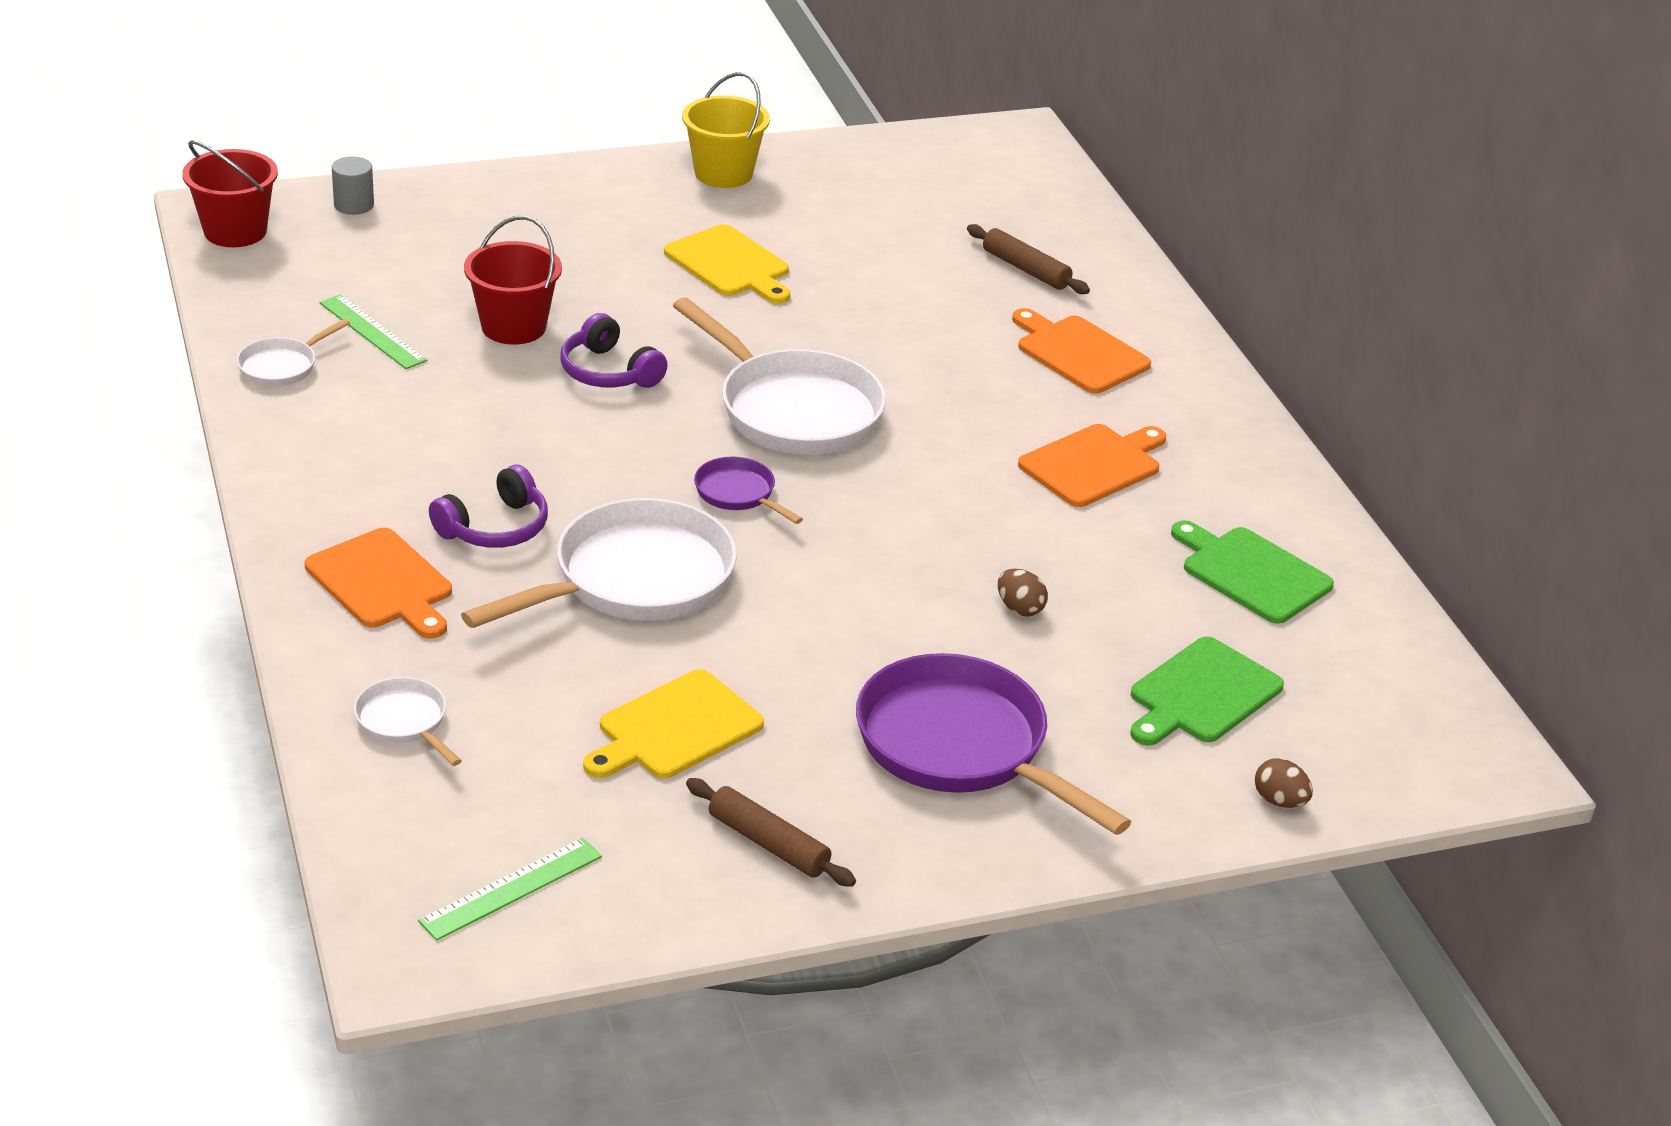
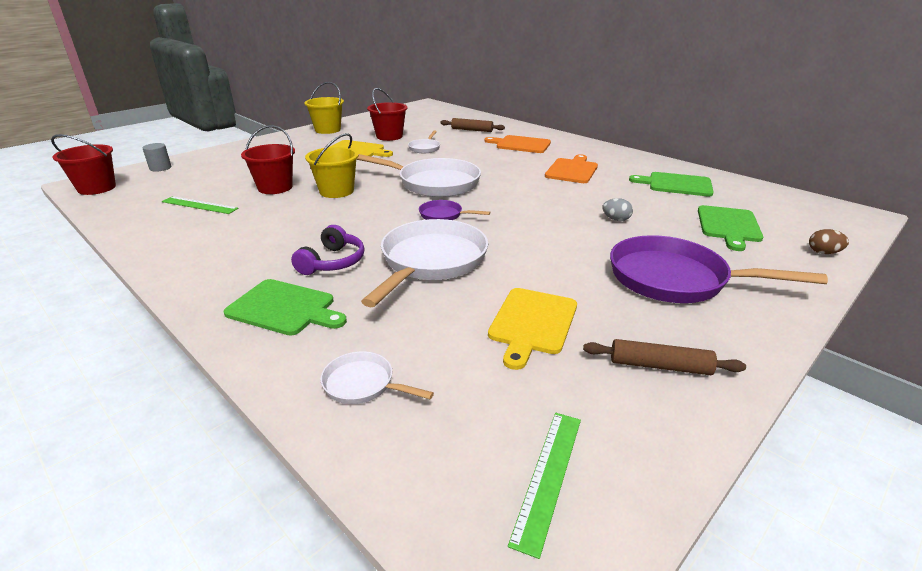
camera: 25 degrees left, 5 degrees down
white pan [237,318,350,386] -> white pan moved to [408,130,440,153]
orange cutting board [305,528,452,638] -> green cutting board [223,279,347,336]
purple headphones [560,313,668,388] -> yellow bucket [305,133,359,198]
brown egg [998,569,1048,617] -> grey egg [602,198,633,221]
none -> red bucket [367,88,408,141]

